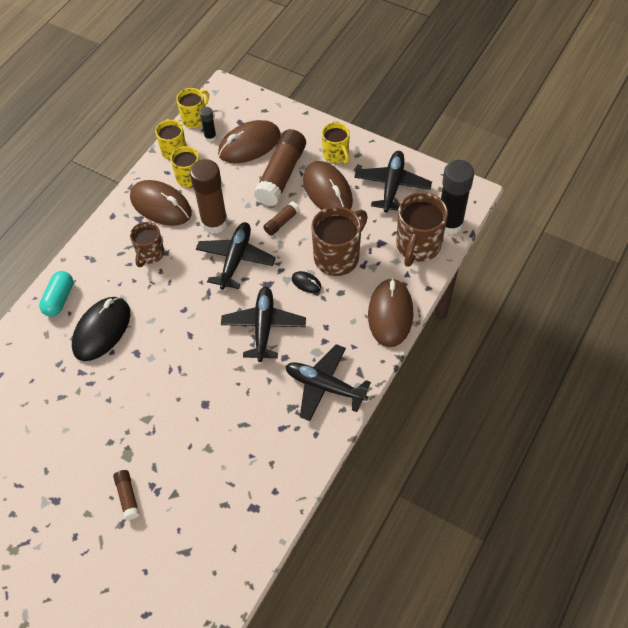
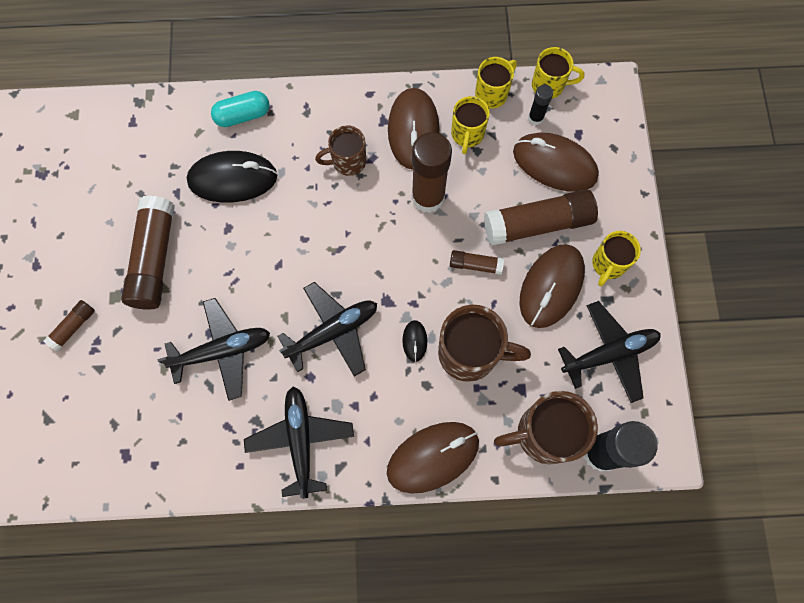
camera: 55 degrees right, 15 degrees up
black plane [196,222,276,290] -> black plane moved to [157,298,270,401]
none -> brown glue stick [121,195,175,310]

